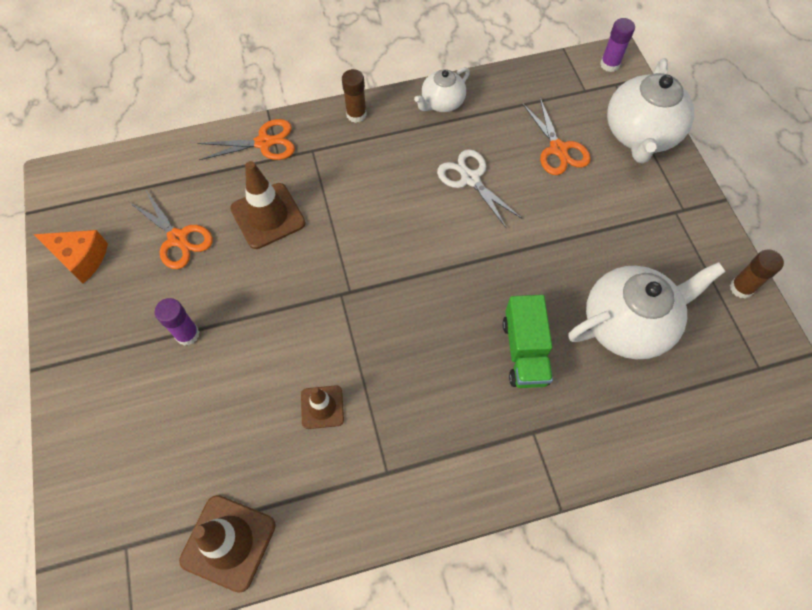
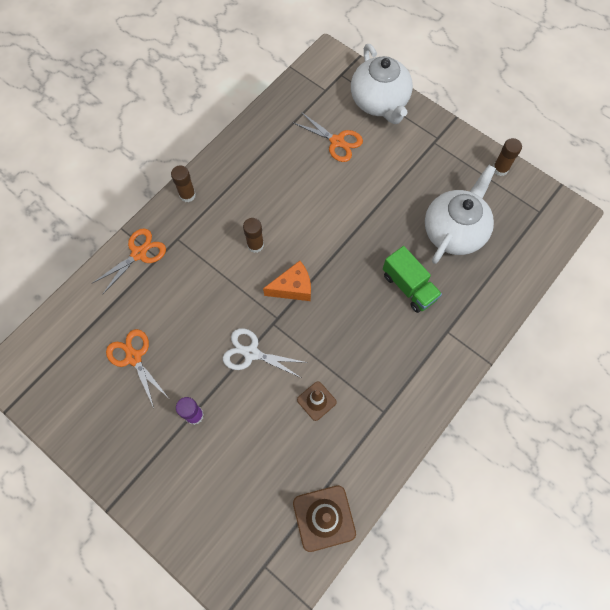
camera: 35 degrees left, 5 degrees up
orange cheese [34,230,108,284] -> orange cheese moved to [263,261,311,301]
orange scissors [129,189,213,269] -> orange scissors turned 135 degrees counterclockwise [106,329,168,408]
brown traffic cone [230,161,306,249] -> none
white teapot [414,67,470,112] -> none
white scissors [437,149,522,229] -> white scissors moved to [223,328,308,378]
purple glue stick [600,18,635,72] -> none
none -> brown glue stick [243,218,264,253]

